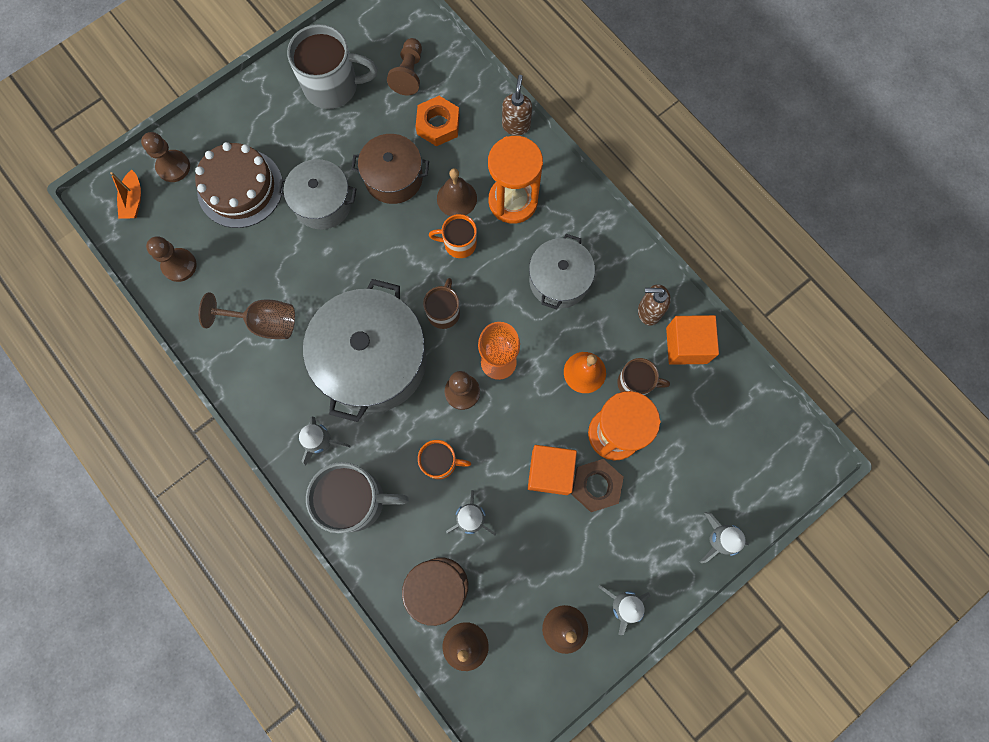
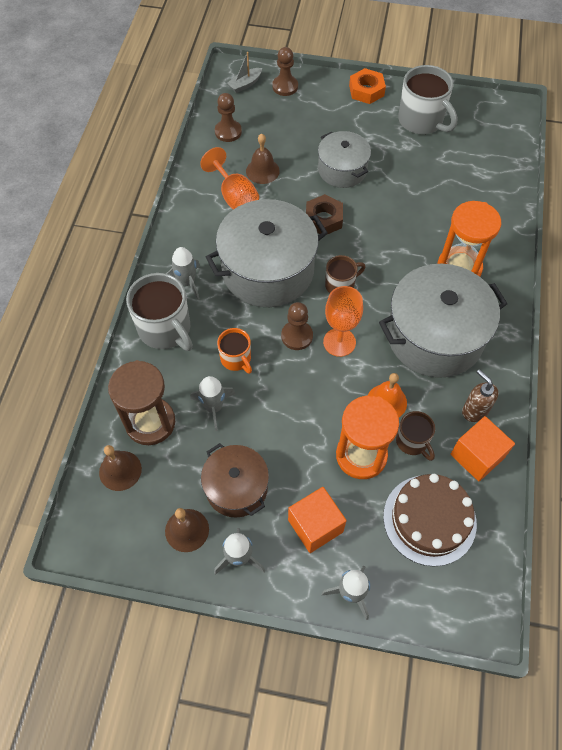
camera: 50 degrees right, 15 degrees down
orange boat [110,170,141,218] -> grey boat [227,52,262,93]
brown cake [195,142,283,228] -> brown cake moved to [383,474,477,567]
brown goblet [199,292,295,339] -> orange goblet [200,147,259,210]
brown pot [351,134,429,204] -> brown pot moved to [201,443,269,518]
brown pawn [387,38,422,95] -> none
orange nut [415,96,460,146] -> orange nut moved to [349,68,386,104]
orange mug [429,214,477,258] -> none
brown bell [437,168,477,216] -> brown bell moved to [246,133,280,184]
brown soap dispenser [502,75,532,136] -> none
orange cube [528,445,577,495] -> orange cube moved to [288,487,347,553]
grey pot [529,234,595,310] -> grey pot [379,264,507,378], size x1.73
brown nut [571,459,624,512] -> brown nut moved to [306,194,343,234]

